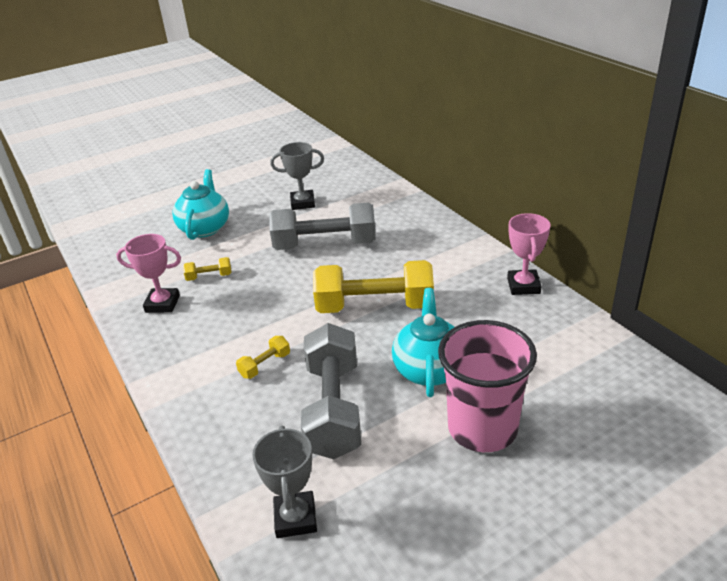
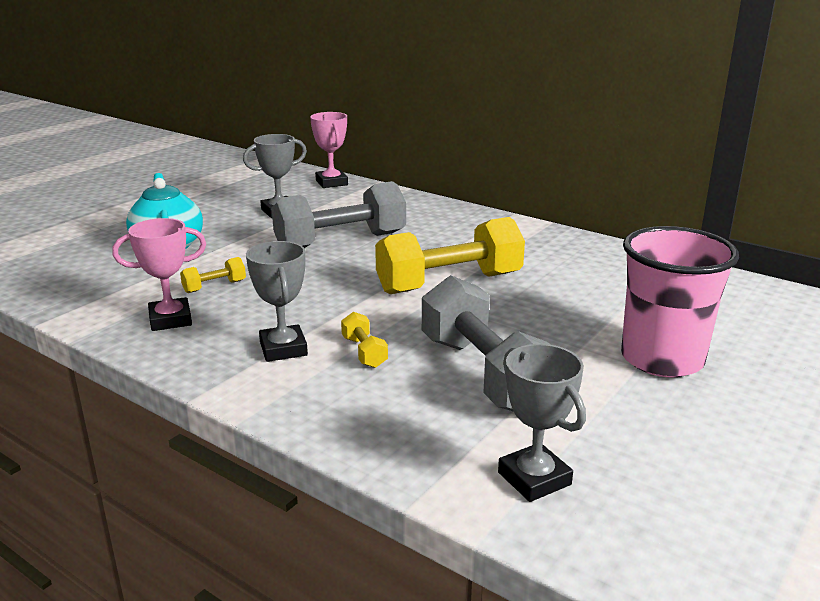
camera: 25 degrees left, 10 degrees down
yellow dumbbell [236,336,290,379] -> yellow dumbbell turned 45 degrees counterclockwise [341,312,388,368]
turquoise teapot [392,288,455,397] -> none
pink trophy [507,213,551,295] -> pink trophy moved to [310,112,348,188]
none -> grey trophy [246,241,308,362]

